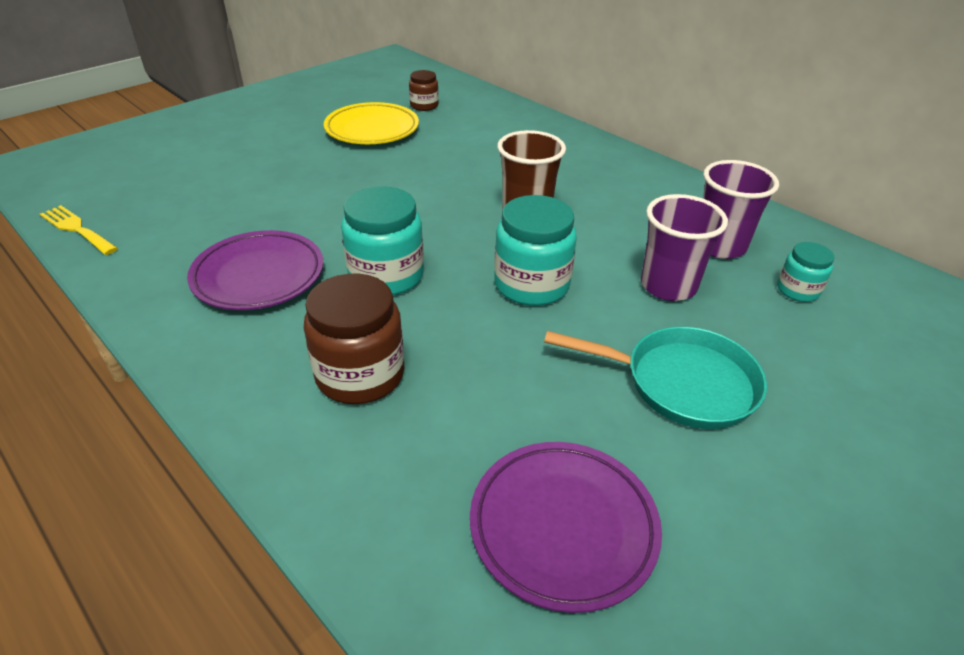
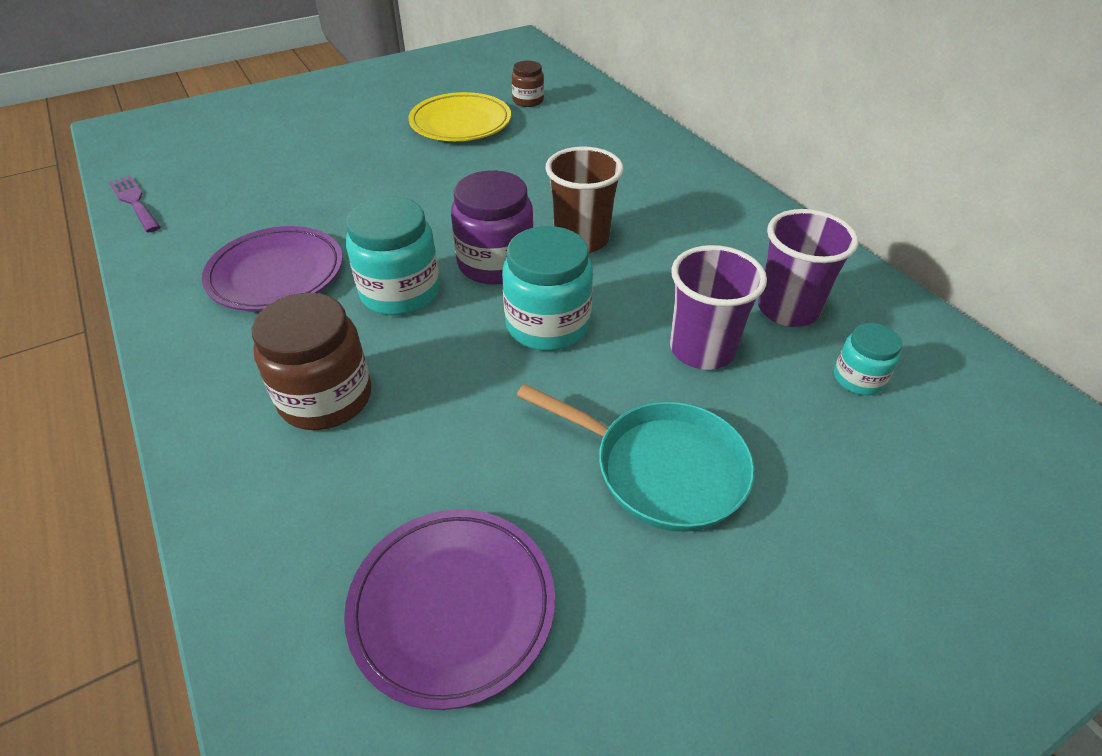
camera: 15 degrees right, 5 degrees up
yellow fork [40,205,118,255] -> purple fork [109,175,160,233]
none -> purple jar [451,170,534,285]

